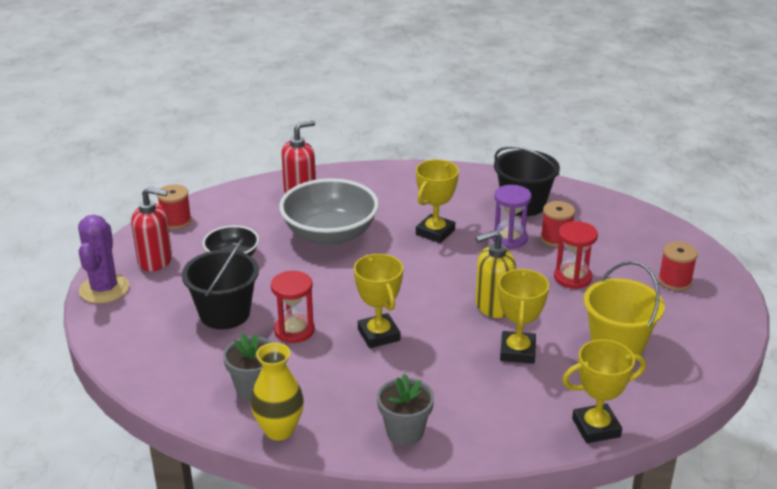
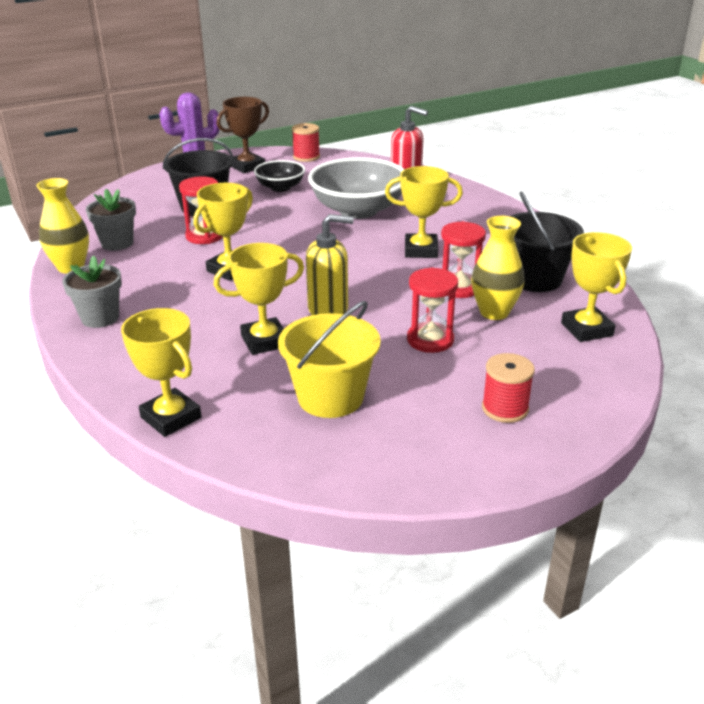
camera: 60 degrees right, 0 degrees up
red soap dispenser [131,187,172,271] -> brown trophy [217,97,269,173]
yellow soap dispenser [475,230,516,318] -> yellow soap dispenser turned 135 degrees clockwise [306,214,354,315]
purple hourglass [492,185,531,249] -> red hourglass [441,221,486,298]
red spool [541,201,575,247] -> yellow vase [471,216,525,320]
none -> yellow trophy [561,232,632,342]

